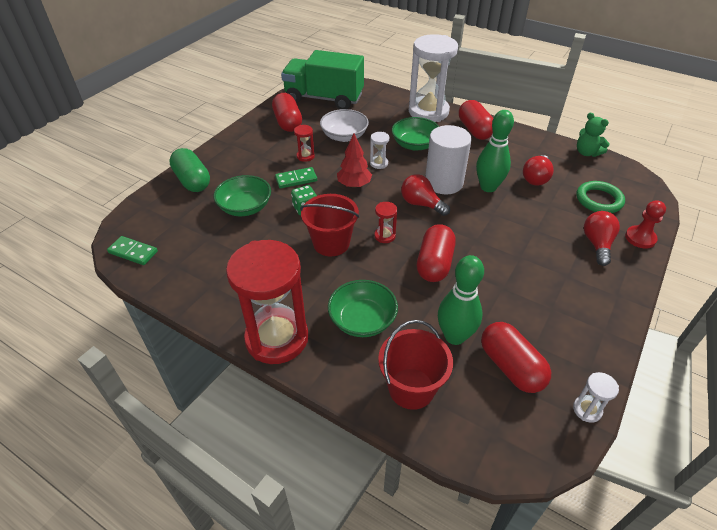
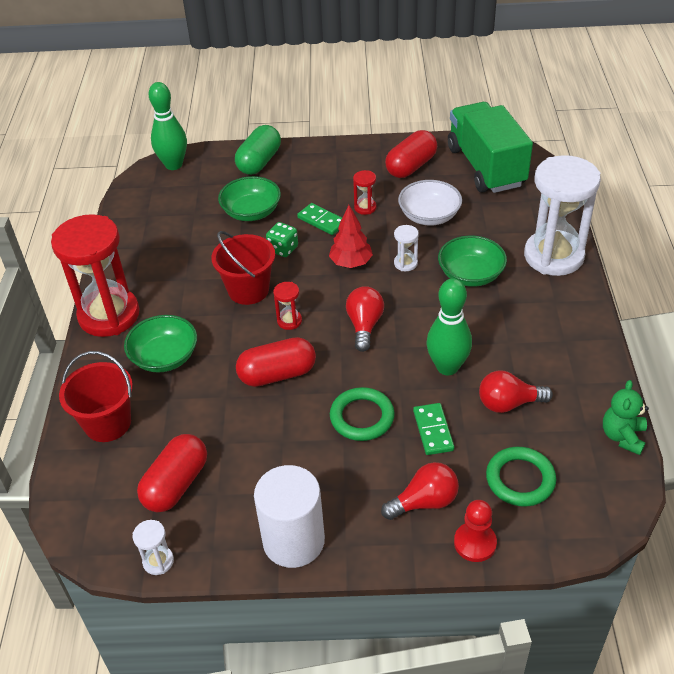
camera: 60 degrees right, 0 degrees up
green domino [107,236,158,265] -> green domino moved to [413,403,454,455]
white cylinder [425,125,472,194] -> white cylinder moved to [254,465,325,568]
green bowling pin [438,255,484,345] -> green bowling pin moved to [149,82,187,170]
red capsule [459,100,493,140] -> none
none -> green ring [330,387,395,441]

